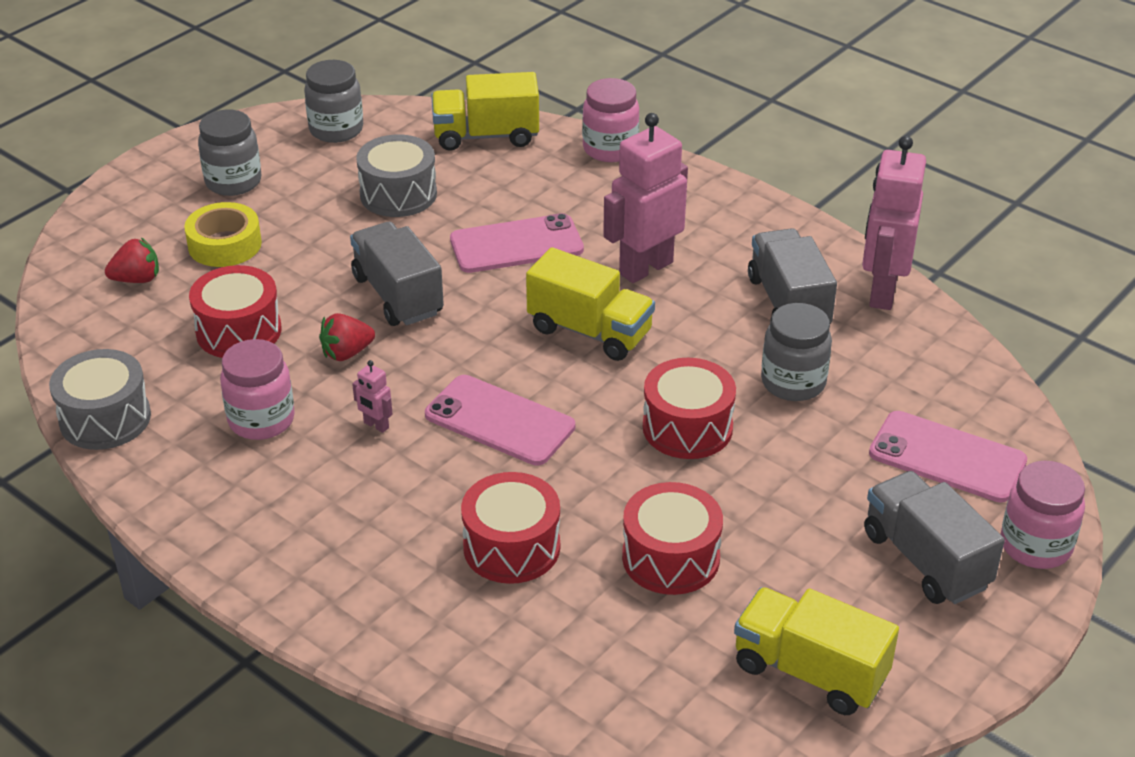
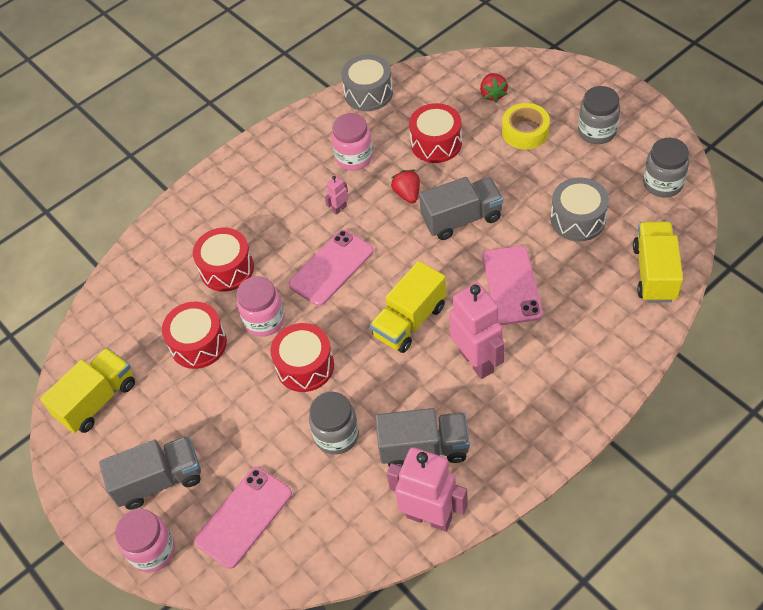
camera: 105 degrees right, 15 degrees up
pink jar [582,78,640,162] -> pink jar moved to [237,276,285,337]

